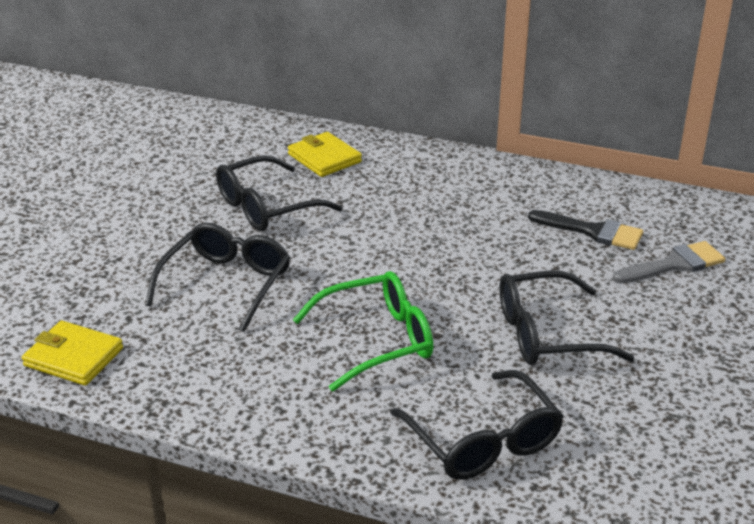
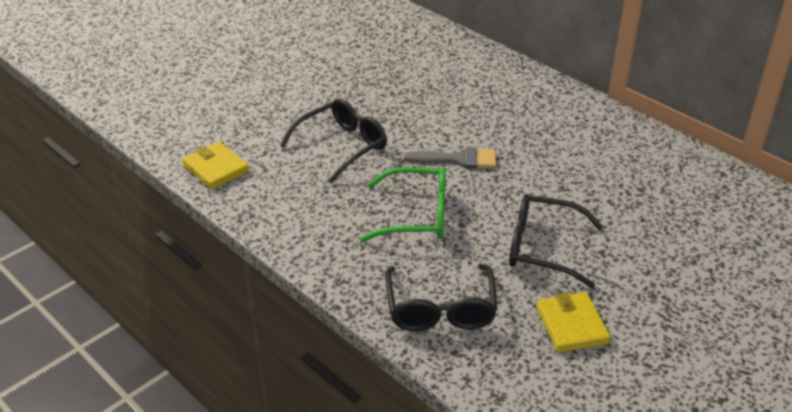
camera: 25 degrees right, 5 degrees up
black glasses [216,155,343,231] -> none
yellow wallet [288,132,362,177] -> yellow wallet moved to [536,292,611,353]
black brush [528,210,644,250] -> none
grey brush [613,241,725,283] -> grey brush moved to [404,147,496,169]

